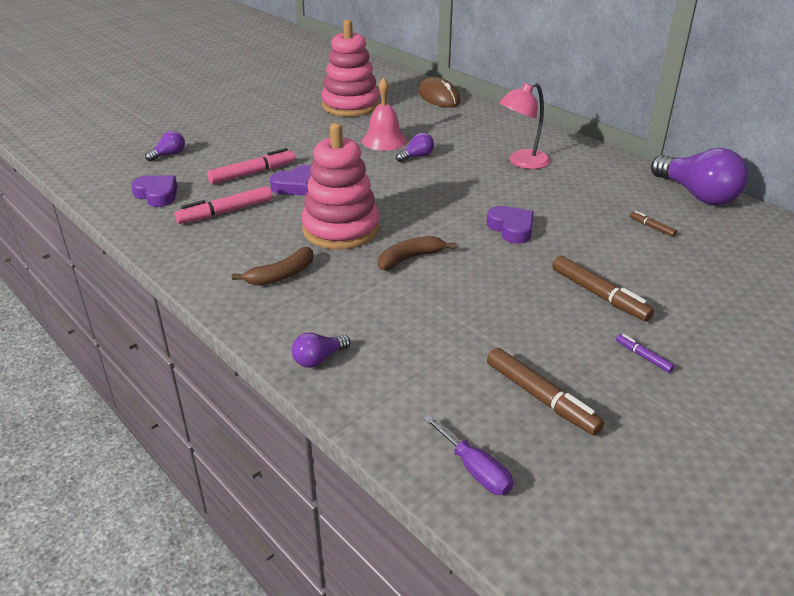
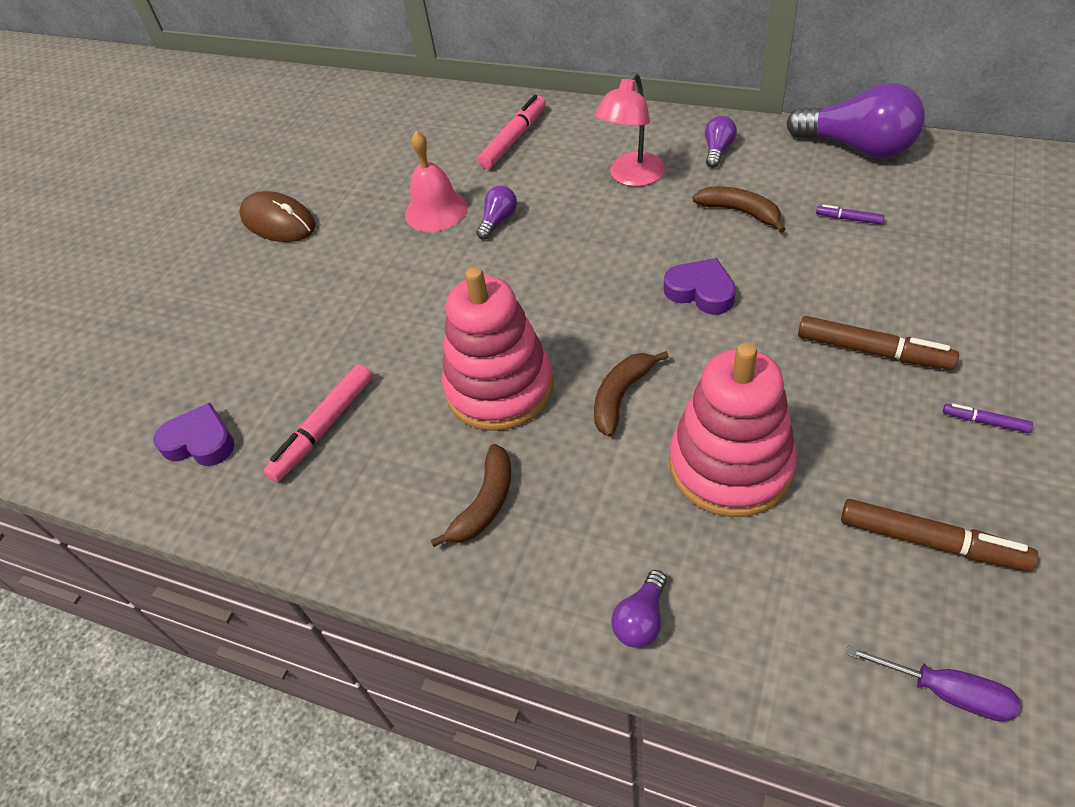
camera: 20 degrees left, 15 degrees up
purple light bulb [145,131,185,162] -> purple light bulb moved to [705,116,737,168]
pink marker [207,148,295,184] -> pink marker moved to [478,95,546,169]
purple heart [270,165,312,196] -> none
pink stacking toy [322,20,379,117] -> pink stacking toy moved to [669,343,797,517]
brown mouse [418,77,461,108] -> brown mouse moved to [239,191,316,242]
brown marker [630,211,677,237] -> purple marker [816,205,885,224]
none -> brown banana [692,186,786,233]

